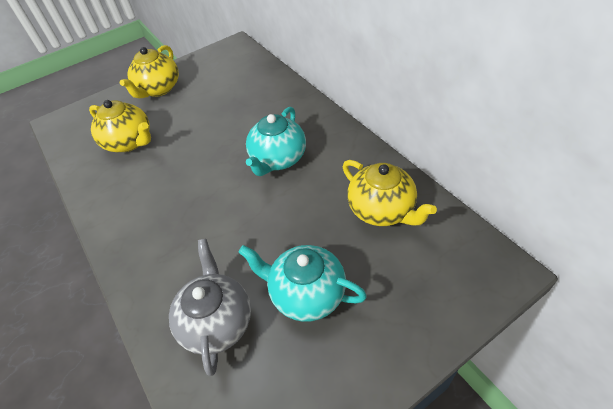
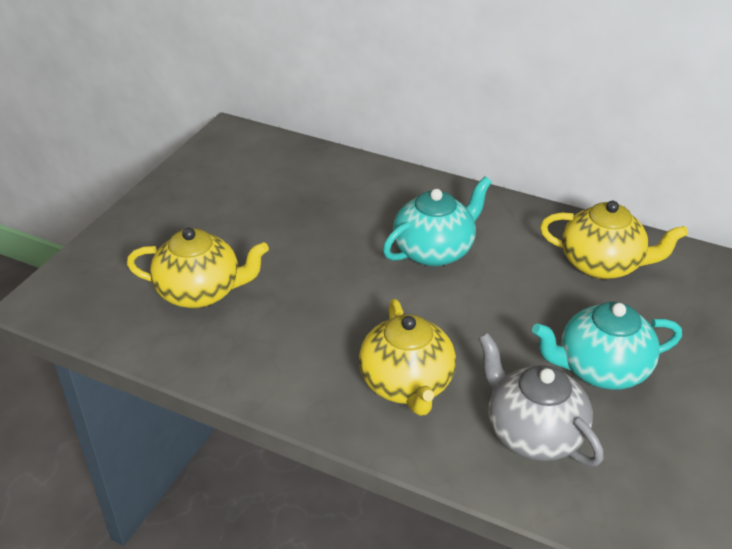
camera: 35 degrees left, 10 degrees down
yellow teapot [120,45,179,98] -> yellow teapot moved to [359,299,456,416]
turquoise teapot [246,107,306,176] -> turquoise teapot turned 120 degrees counterclockwise [383,176,492,267]

